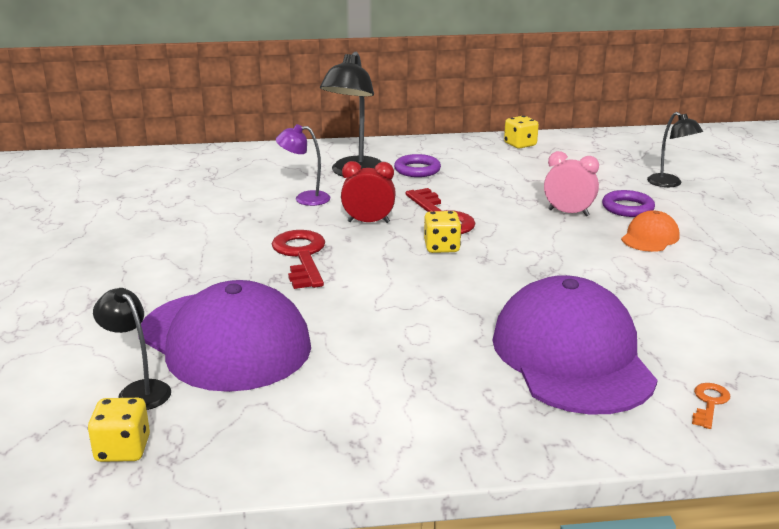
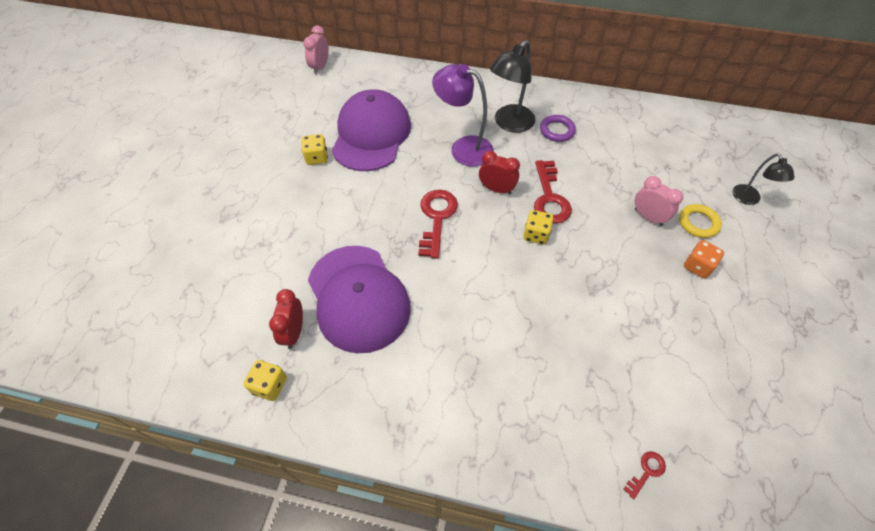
camera: 20 degrees right, 30 degrees up
black lamp [93,288,171,410] -> red clock [269,289,303,349]
purple lamp [276,124,330,206] -> purple lamp [432,64,494,167], size x1.69
purple cap [492,275,658,415] -> purple cap moved to [332,89,411,171]
yellow dice [504,116,539,149] -> yellow dice moved to [302,134,328,165]
purple ring [602,190,655,217] -> yellow ring [679,204,722,238]
orange cap [621,210,680,252] -> orange dice [684,240,724,279]
orange key [692,383,730,429] -> red key [623,451,666,499]
none -> pink clock [303,25,329,74]

